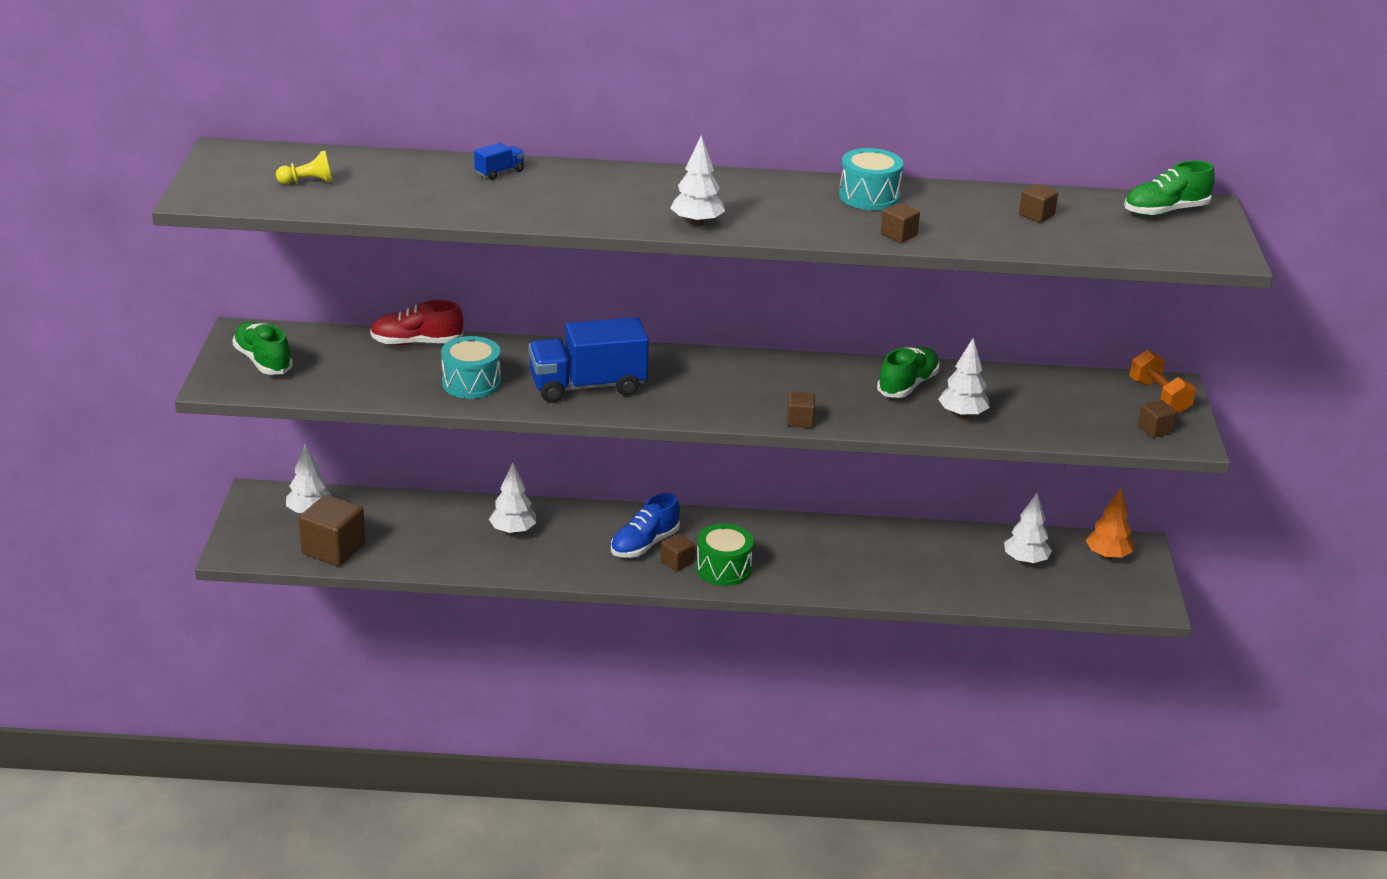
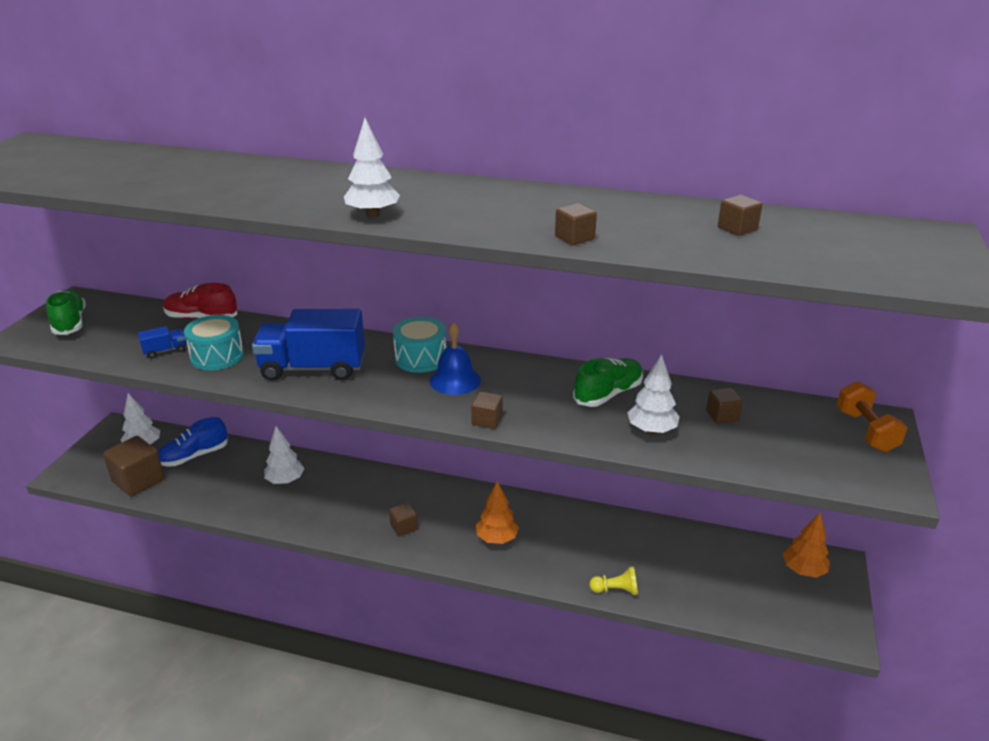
camera: 15 degrees right, 0 degrees up
yellow pawn [276,150,333,184] -> yellow pawn moved to [589,567,638,595]
blue truck [474,143,525,180] -> blue truck moved to [138,326,186,358]
blue shoe [611,493,680,558] -> blue shoe moved to [158,417,228,466]
green drum [696,524,754,586] -> none
turquoise drum [839,148,903,210] -> turquoise drum moved to [393,317,446,373]
white tree [1004,493,1052,564] -> none
green shoe [1124,160,1215,216] -> none
brown cube [1138,400,1177,438] -> brown cube moved to [706,388,743,424]
none -> blue bell [430,322,481,395]
none -> orange tree [476,481,519,544]

